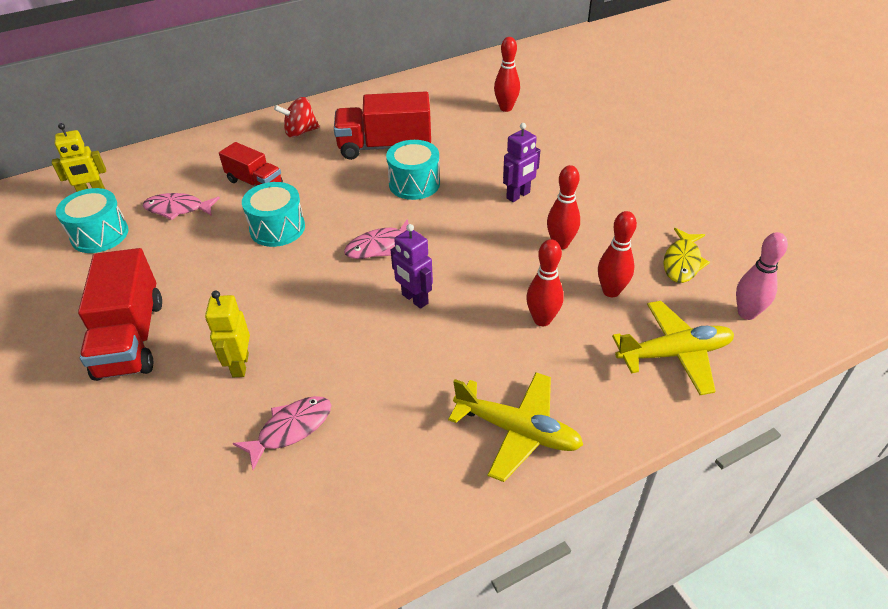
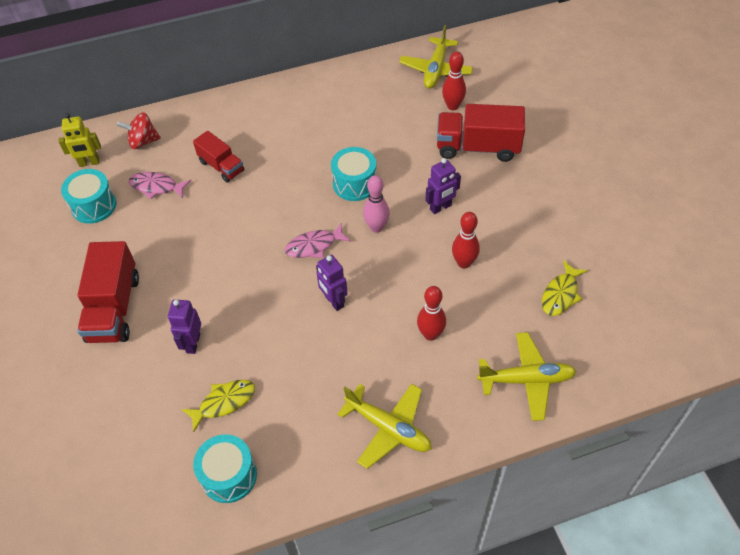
camera: 10 degrees right, 10 degrees up
yellow robot [205,291,250,377] -> purple robot [168,299,201,354]
pink fish [233,396,331,470] -> yellow fish [182,380,255,432]
turquoise drum [242,182,305,247] -> turquoise drum moved to [193,434,257,503]
red spinning top [274,97,320,137] -> red spinning top moved to [117,112,161,149]
red truck [334,91,431,160] -> red truck moved to [437,104,525,162]
red bowling pin [598,211,637,297] -> none
pink bowling pin [736,232,788,320] -> pink bowling pin moved to [363,175,390,233]
none -> yellow plane [399,25,473,89]

